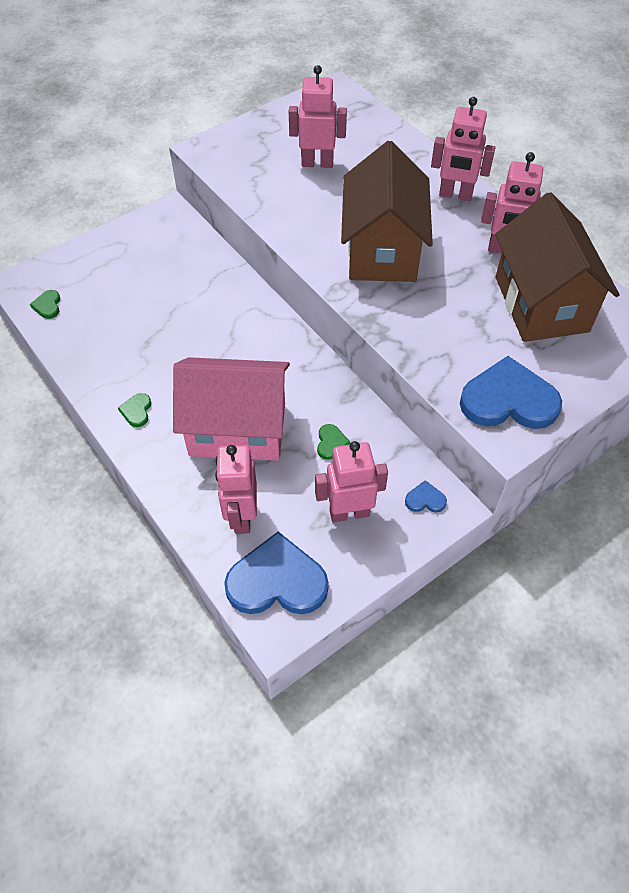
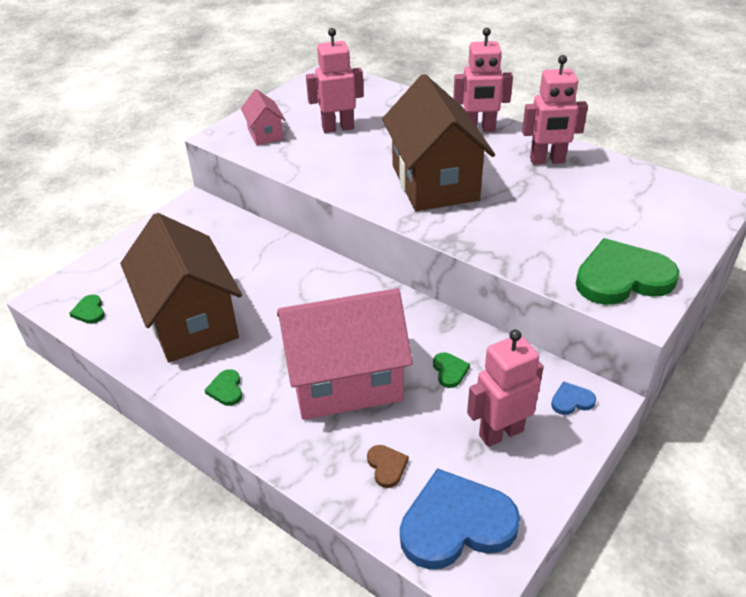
camera: 15 degrees left, 15 degrees down
pink robot [215,445,257,534] -> brown heart [367,445,409,488]
blue heart [460,356,562,429] -> green heart [576,238,679,305]
brown house [495,192,619,342] -> brown house moved to [120,213,242,363]
none -> pink house [241,89,285,145]

